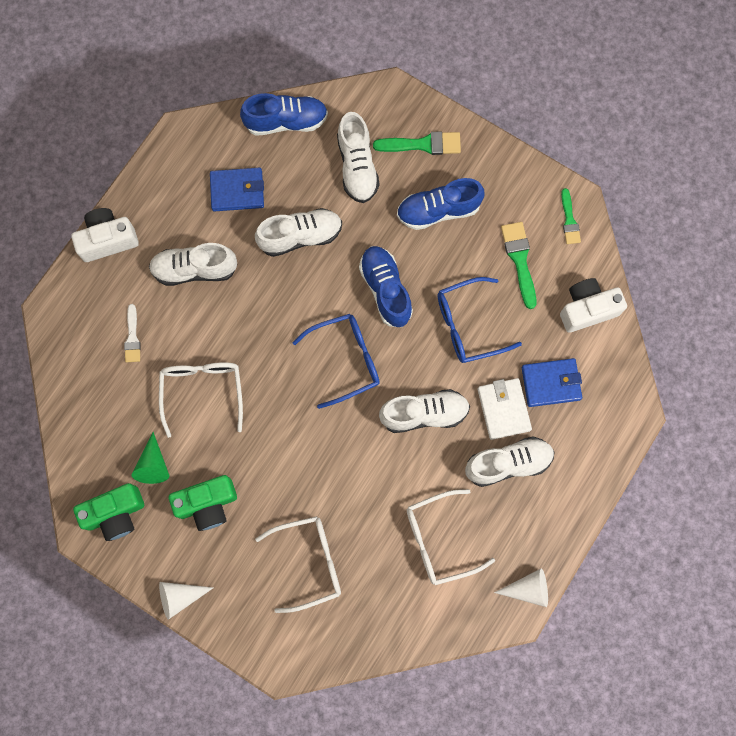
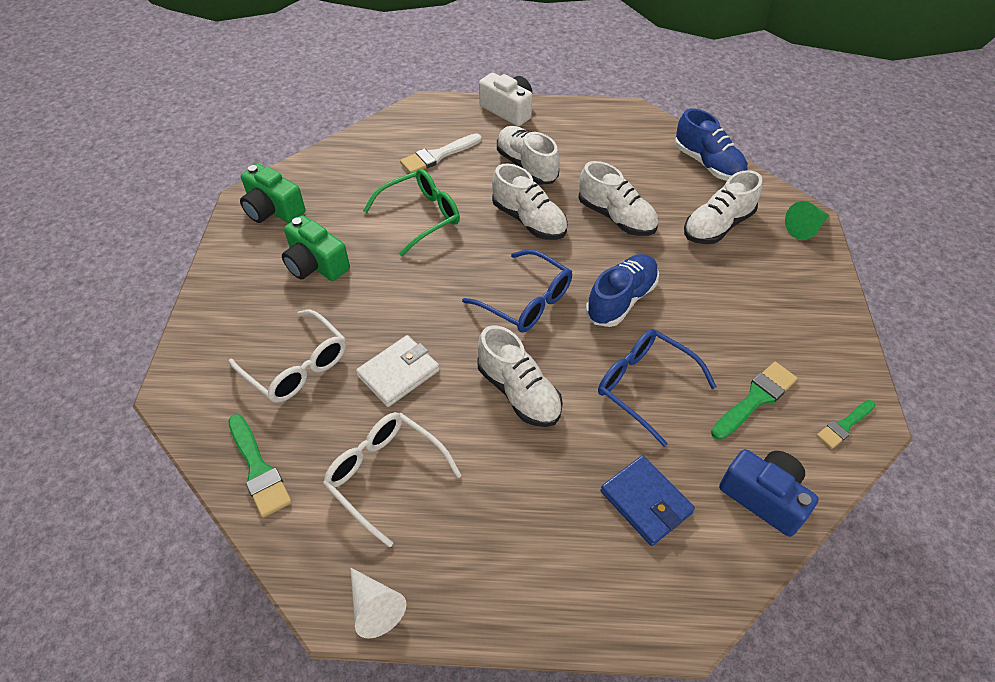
camera: 60 degrees right, 25 degrees down
white brush [124,304,141,362] -> white brush [400,133,482,173], size x1.52
green cone [132,432,169,484] -> green cone moved to [785,201,829,240]
white glasses [159,362,243,438] -> green glasses [363,169,460,257]
white cone [159,582,213,620] -> none
blue wallet [210,168,264,211] -> none
green brush [373,132,461,155] -> green brush moved to [228,414,292,518]
blue shoe [397,178,484,230] -> none
white shoe [465,436,555,487] -> white shoe moved to [492,163,568,240]
white wallet [478,378,532,440] -> white wallet moved to [356,335,439,407]
white camera [560,278,627,333] -> blue camera [719,449,819,537]

